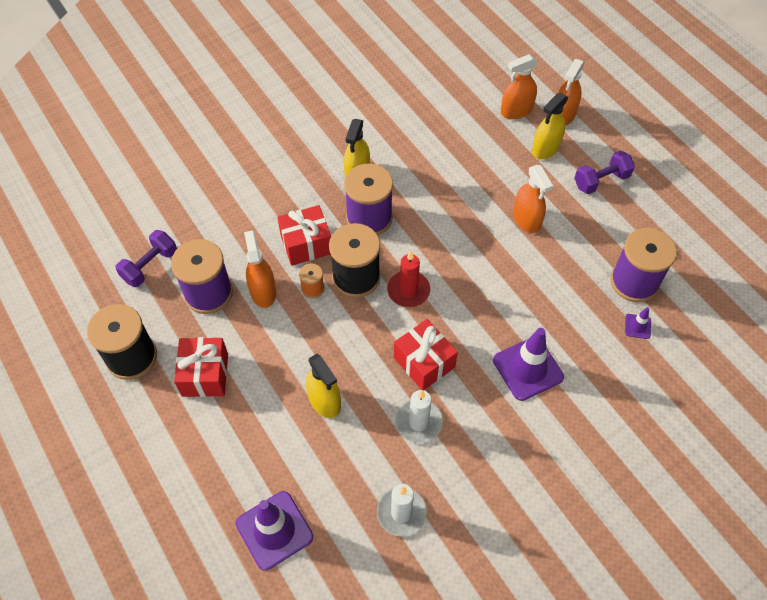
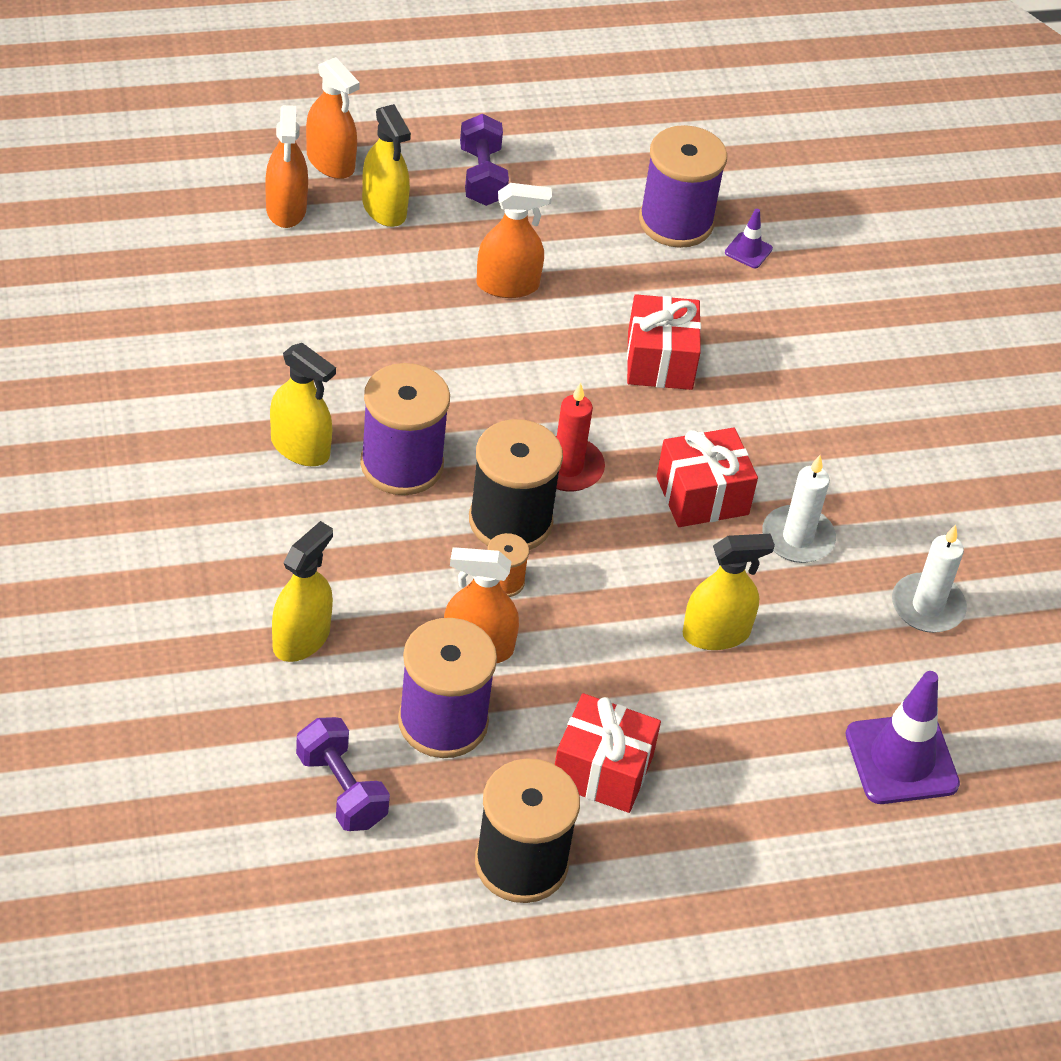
camera: 75 degrees left, 10 degrees down
red gift [277,205,331,266] -> red gift moved to [627,294,701,390]
purple traffic cone [493,328,564,401] -> none
none -> yellow spray bottle [272,521,333,662]

